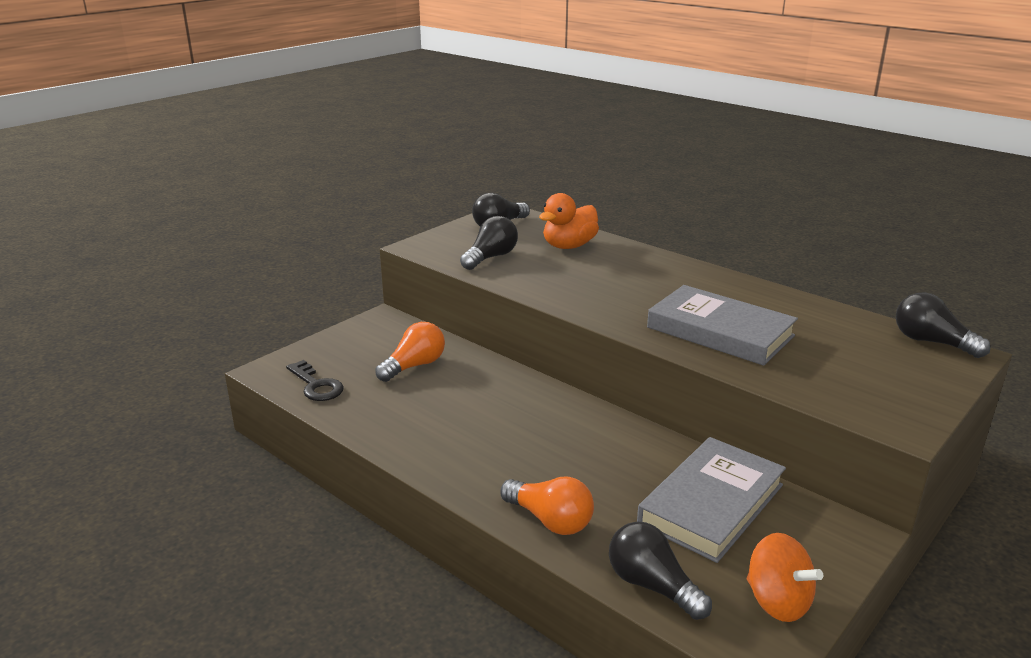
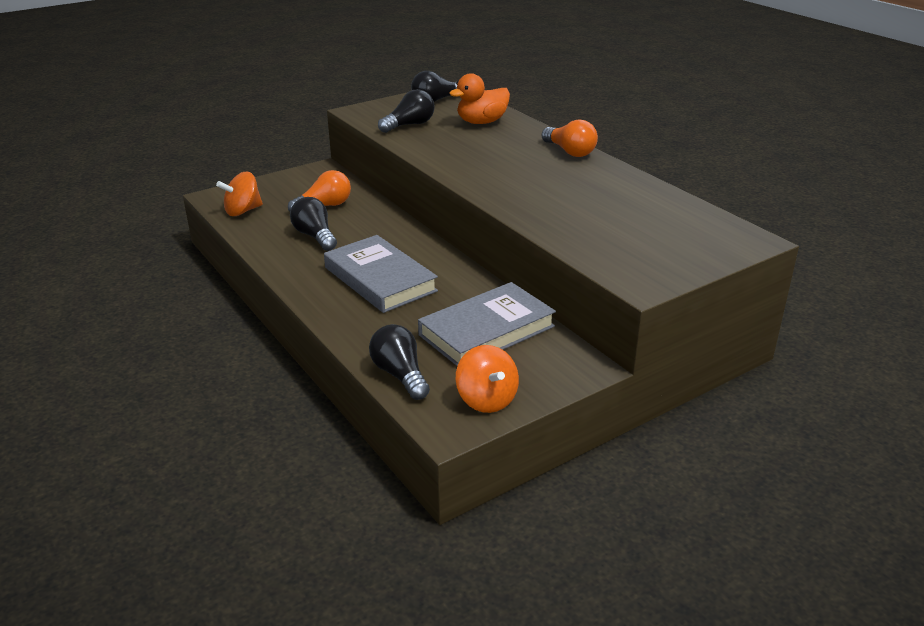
camera: 15 degrees right, 5 degrees up
black key [286,360,344,401] -> orange spinning top [216,172,263,216]
orange light bulb [500,477,594,535] -> orange light bulb moved to [542,119,598,157]
grey book [647,285,798,366] -> grey book moved to [324,235,438,313]
black light bulb [896,292,991,358] -> black light bulb moved to [290,197,337,251]

